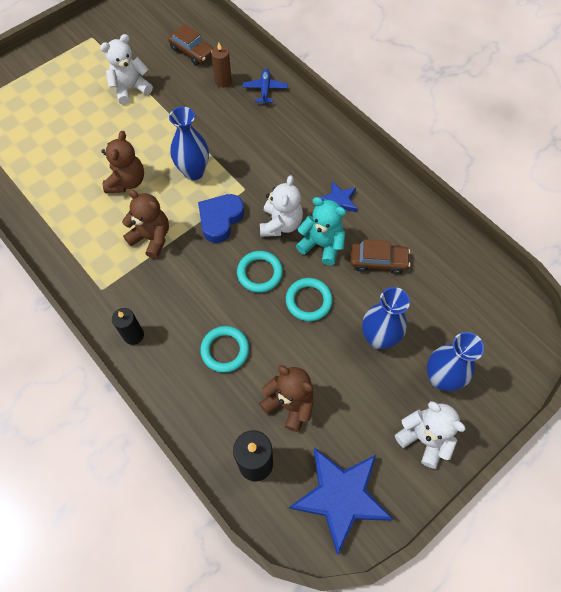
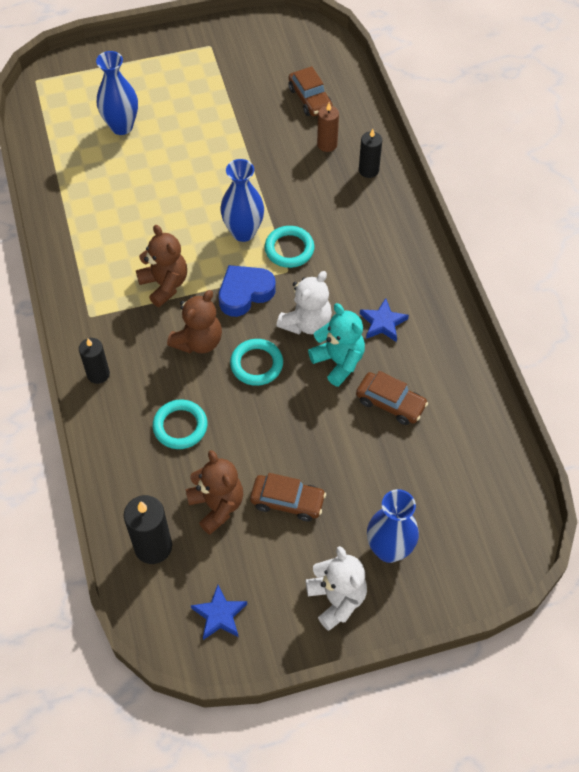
camera: 25 degrees right, 5 degrees down
white teddy bear [100,34,153,105] -> none
brown teddy bear [101,131,144,193] -> brown teddy bear moved to [167,290,222,353]
blue plane [243,69,288,105] -> black candle [359,129,382,178]
turquoise ring [286,278,333,321] -> turquoise ring moved to [265,226,314,268]
blue star [289,447,393,555] -> blue star [191,585,247,640], size x0.50
blue vase [362,287,410,349] -> blue vase moved to [96,51,138,135]
none -> brown car [250,473,326,521]

